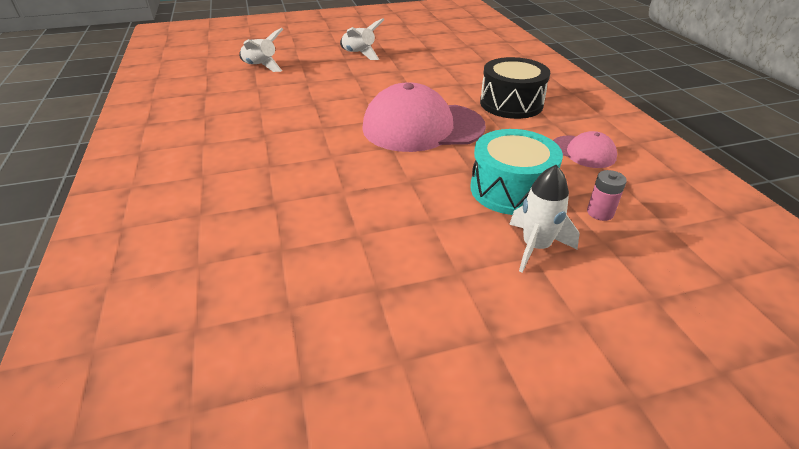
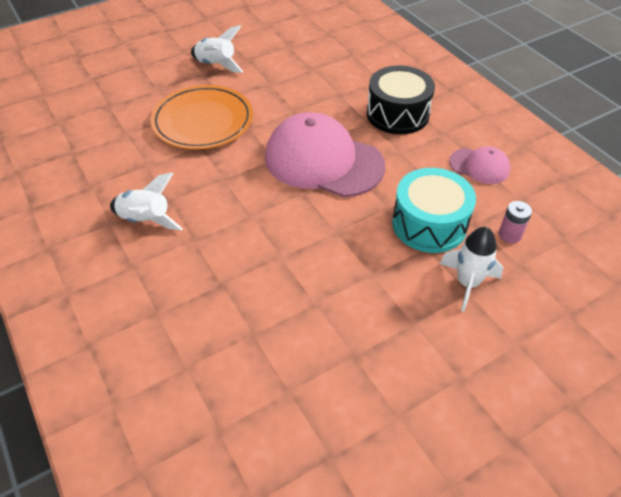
camera: 15 degrees left, 10 degrees up
white rocket [239,28,283,72] -> white rocket moved to [110,172,183,231]
pink cap [362,82,486,152] -> pink cap turned 45 degrees clockwise [265,112,385,197]
none -> orange plate [151,85,253,149]

